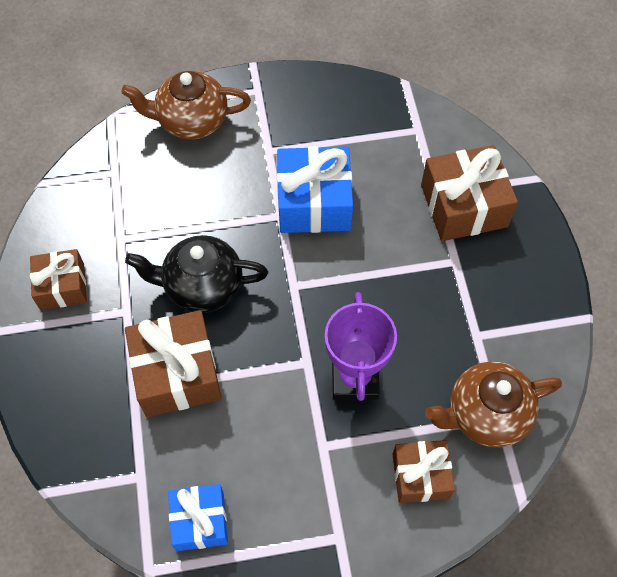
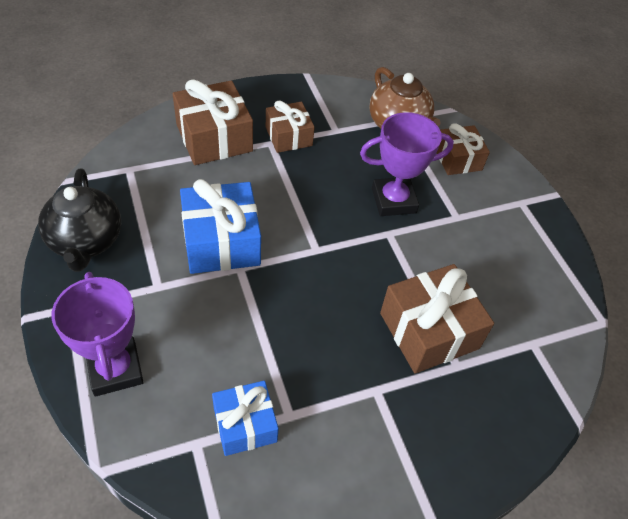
camera: 105 degrees left, 10 degrees down
brown gift [30,249,87,310] -> brown gift moved to [266,101,315,153]
brown teapot [121,71,251,140] -> purple trophy [51,272,143,397]
black teapot [125,235,268,313] -> black teapot moved to [38,168,121,272]
blue gift [168,484,228,551] -> blue gift moved to [212,380,279,456]

